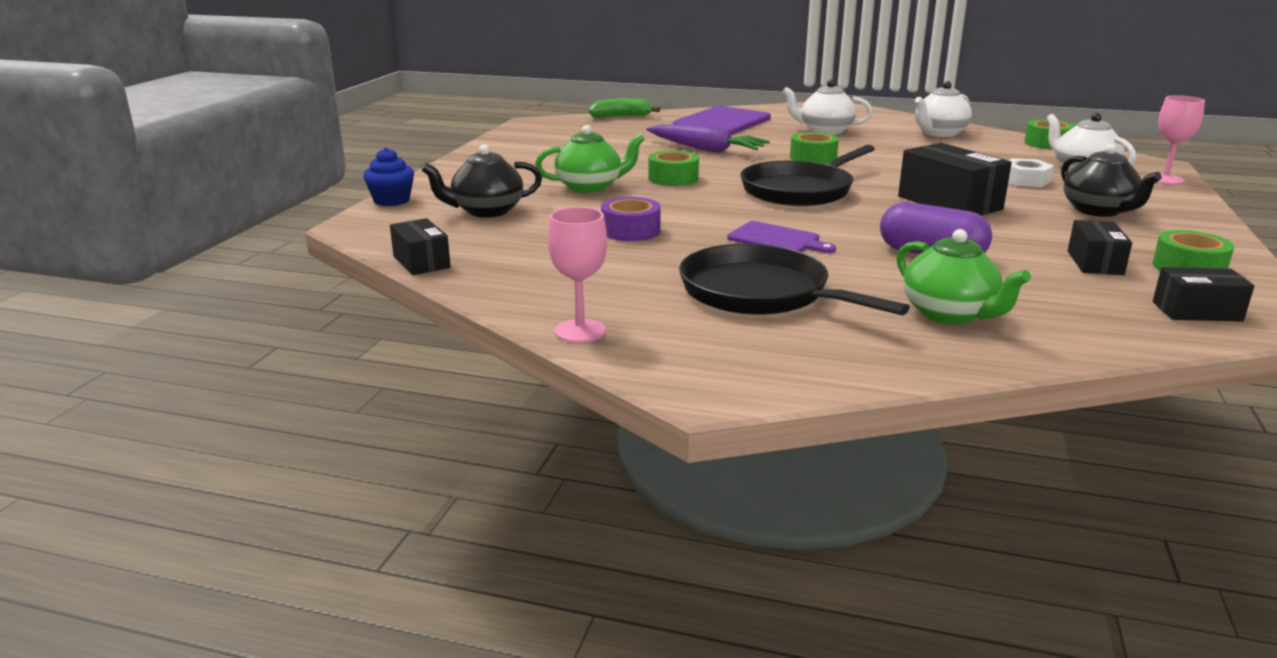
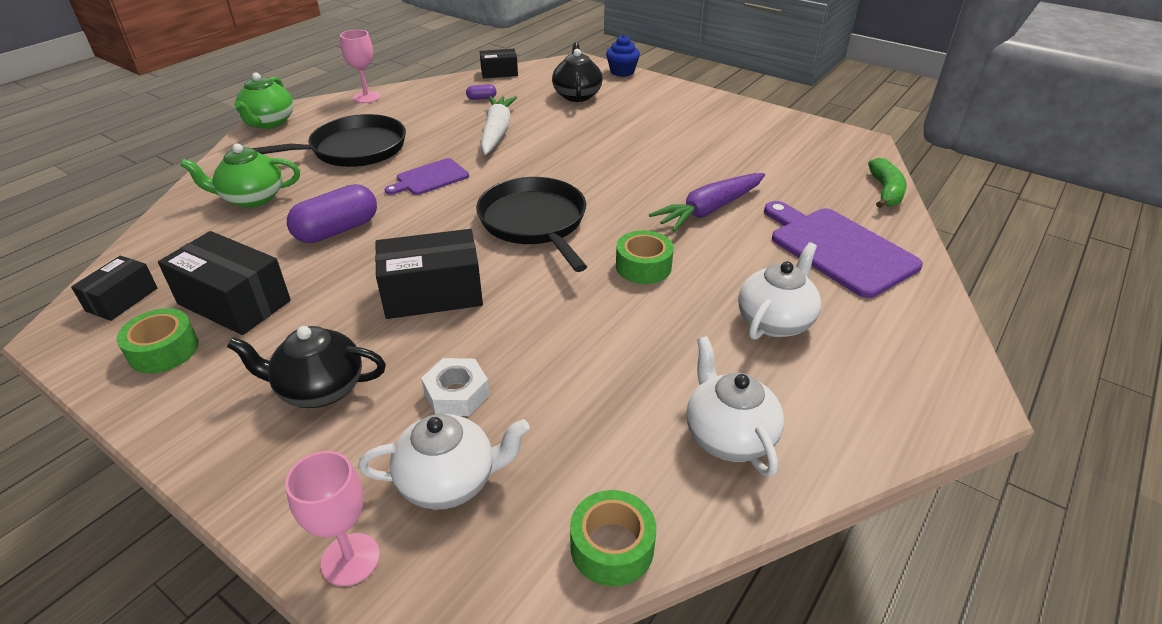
camera: 110 degrees right, 15 degrees up
green teapot [535,125,645,193] -> green teapot moved to [234,73,293,129]
purple tape [601,197,661,241] -> white carrot [481,96,517,155]
green tape [649,150,699,186] -> none
black box [1068,220,1132,275] -> black box [158,231,291,335], size x1.69
none -> purple capsule [466,84,497,100]

